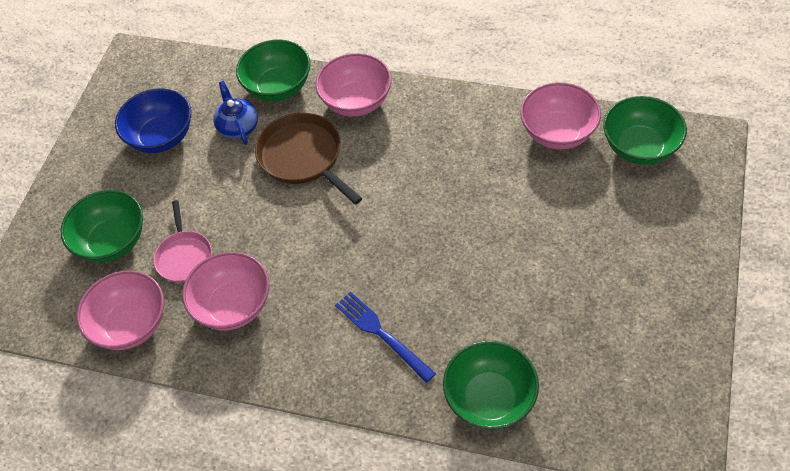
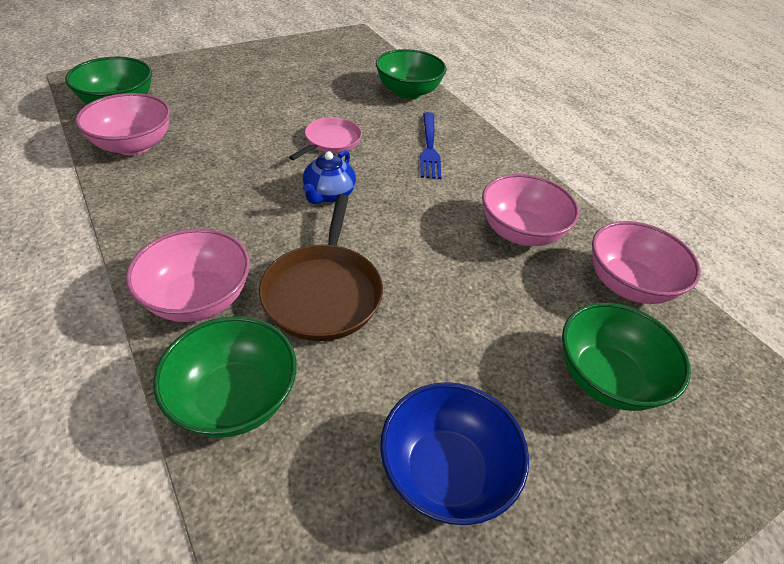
camera: 145 degrees left, 10 degrees down
pink pan [153,200,212,283] -> pink pan moved to [289,117,362,160]
blue teapot [213,81,258,145] -> blue teapot moved to [303,150,356,204]

